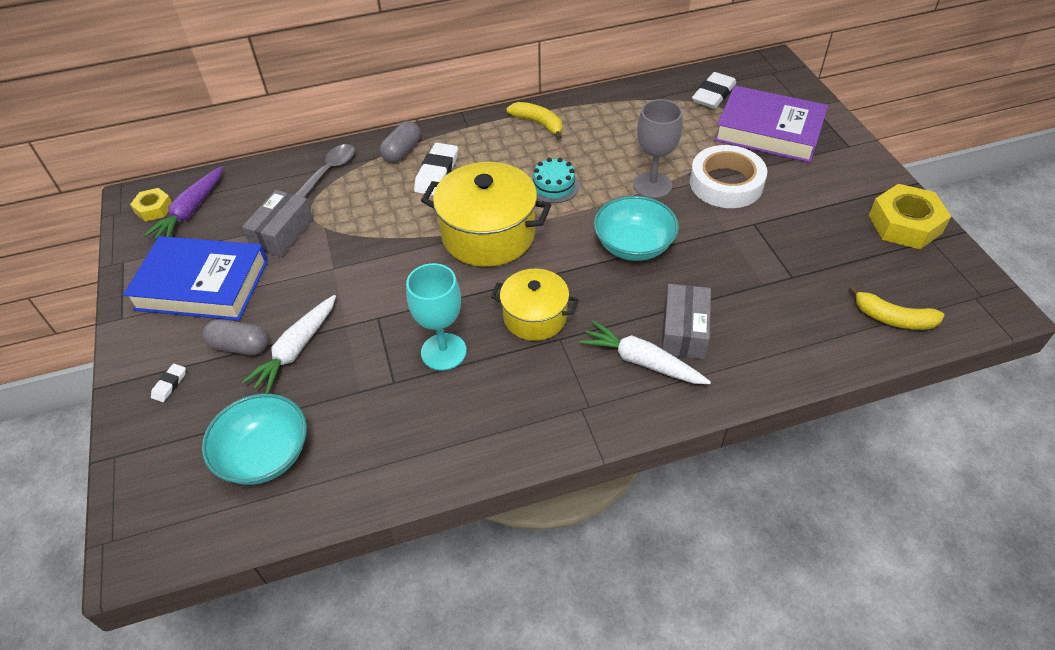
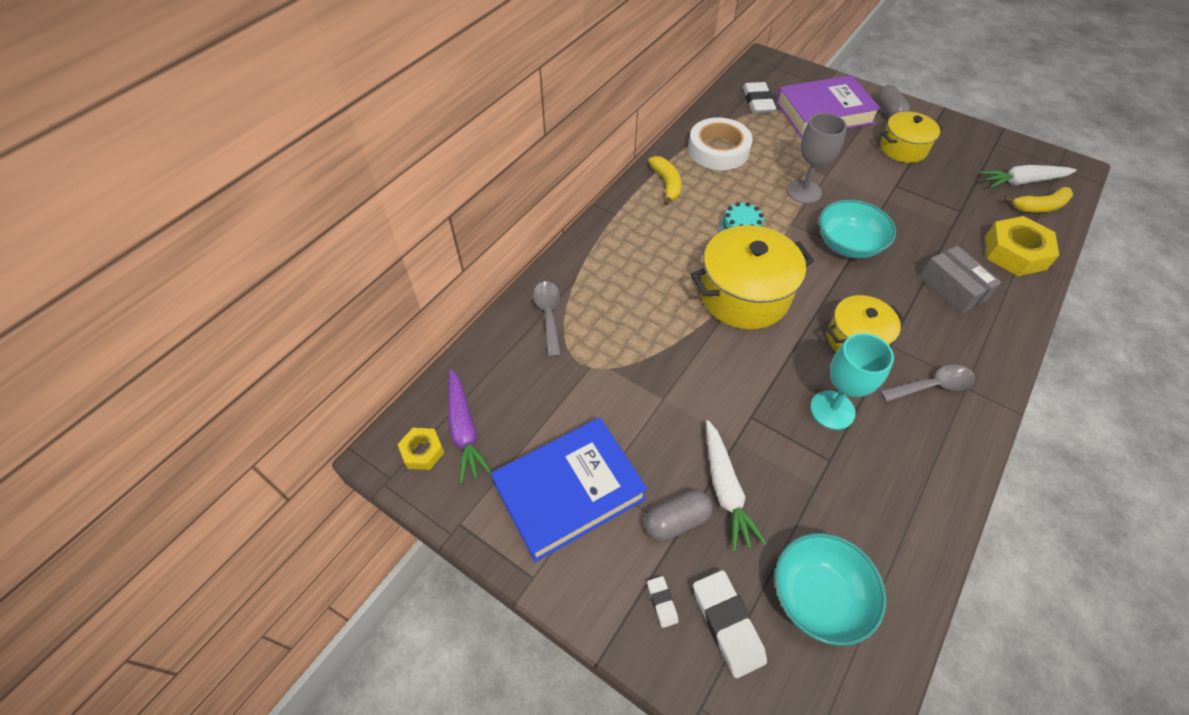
camera: 40 degrees left, 5 degrees up
grey box [242,190,314,257] -> none
grey capsule [380,121,421,163] -> grey capsule moved to [876,85,910,118]
white eraser [414,143,458,196] -> white eraser moved to [693,570,767,678]
yellow banana [507,102,562,140] -> yellow banana turned 75 degrees clockwise [648,156,681,205]
white carrot [579,321,711,384] -> white carrot moved to [979,165,1077,188]
white tape [690,145,767,208] -> white tape moved to [688,117,753,170]
yellow nut [869,184,951,249] -> yellow nut moved to [985,216,1059,276]
none -> yellow pot [880,111,943,163]
none -> grey spoon [880,364,975,402]

